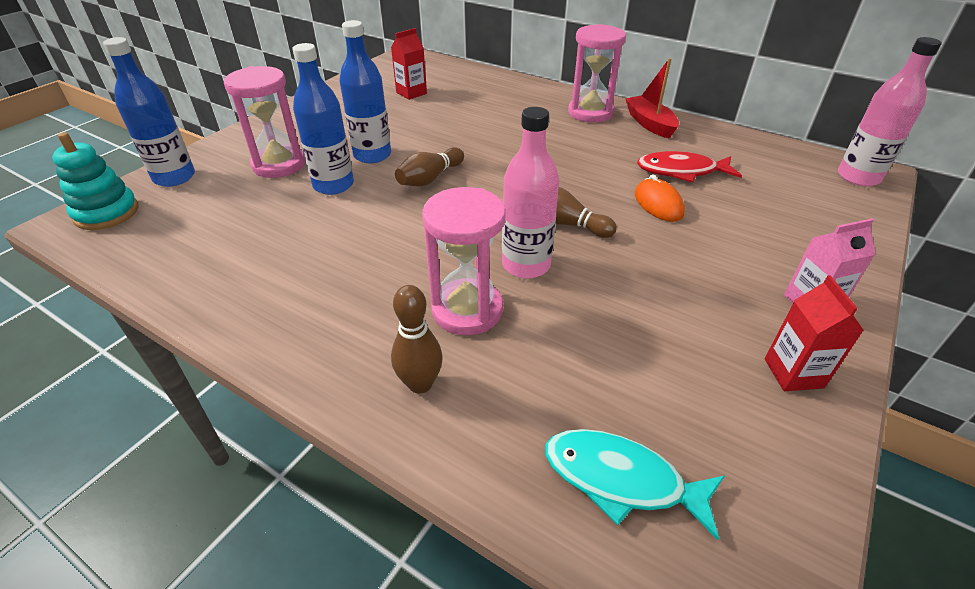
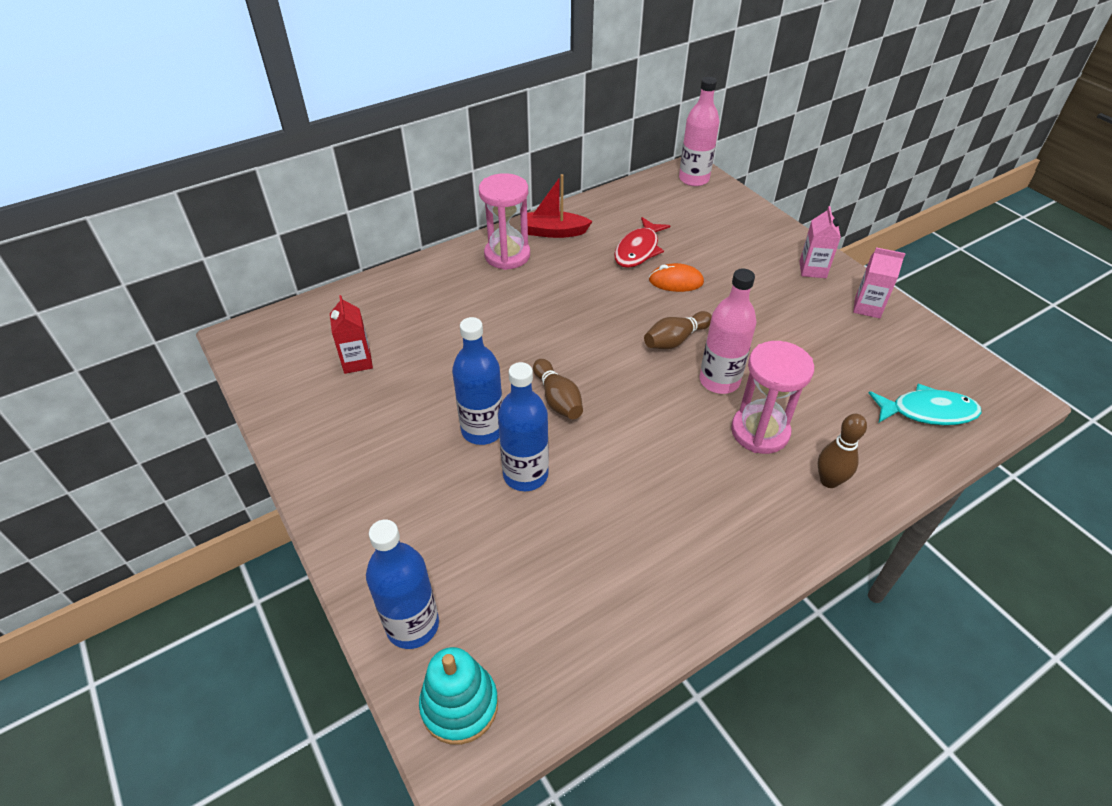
camera: 65 degrees left, 5 degrees up
pink hourglass [224,66,305,178] -> none
turquoise fish [545,429,724,540] -> turquoise fish turned 135 degrees counterclockwise [869,384,982,425]
red carton [765,275,864,391] -> pink carton [853,247,905,318]

